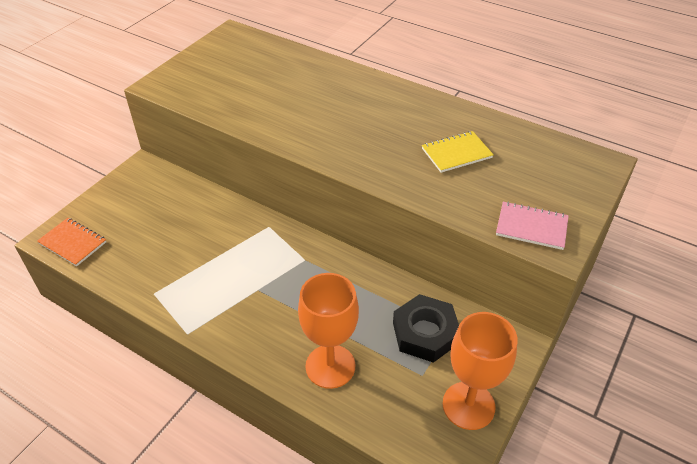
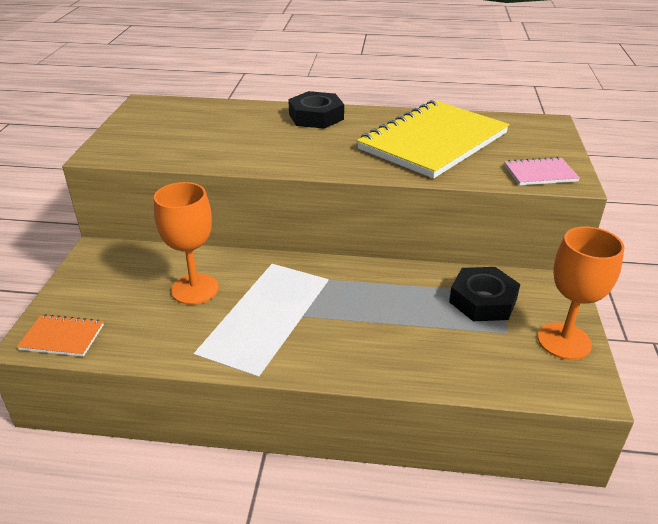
camera: 25 degrees left, 10 degrees down
orange goblet [298,273,359,389] -> orange goblet moved to [154,182,219,305]
yellow notebook [422,131,494,173] -> yellow notebook [357,100,509,179], size x2.35
none -> black nut [288,91,344,129]

